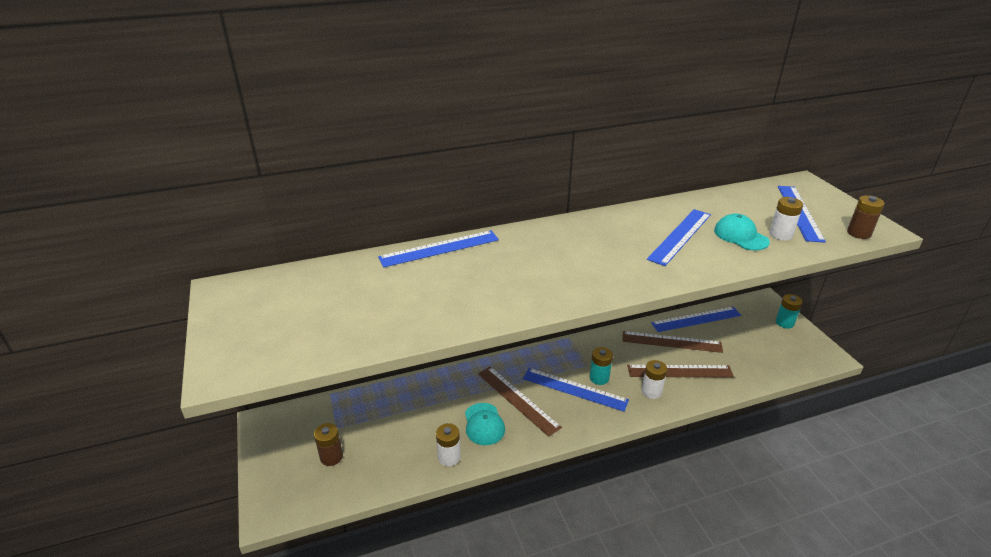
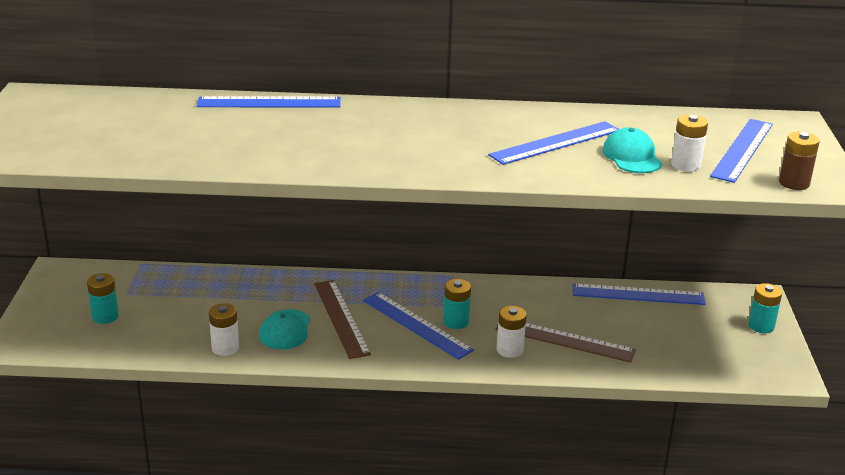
camera: 20 degrees right, 5 degrees down
brown battery [314,423,343,466] -> turquoise battery [87,273,119,324]
brown ruler [623,331,723,353] -> none

